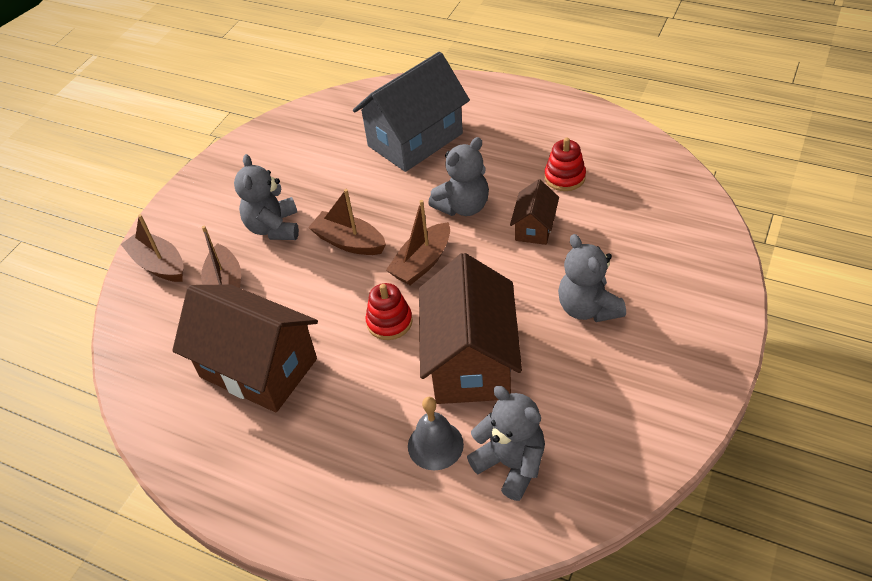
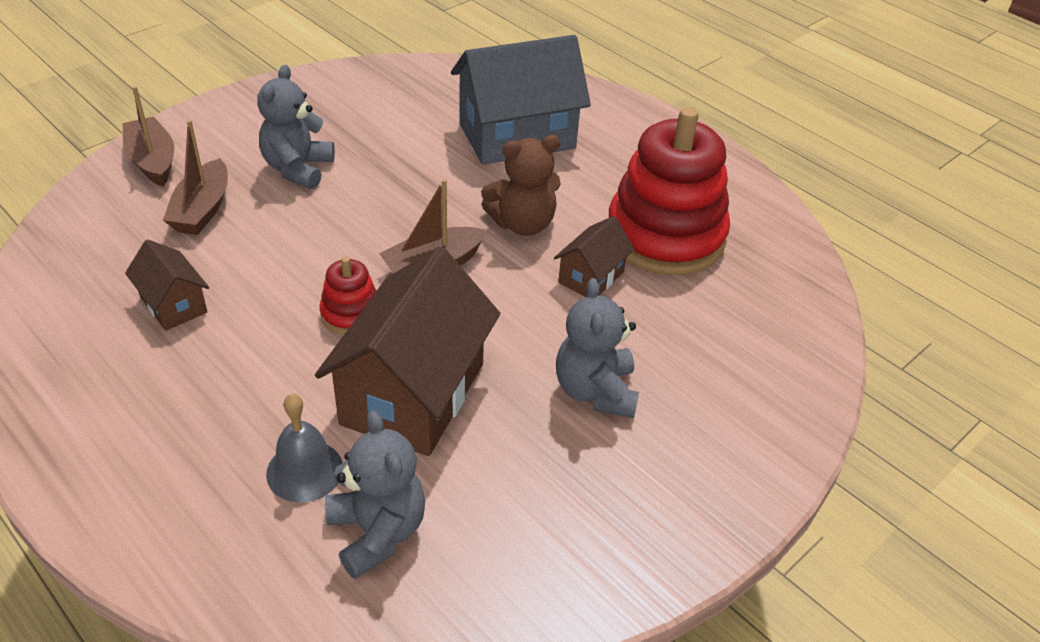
camera: 15 degrees right, 5 degrees down
brown house [172,285,318,412] -> brown house [125,239,209,331], size x0.49
brown boat [308,189,386,255] -> none
grey teddy bear [428,137,489,216] -> brown teddy bear [481,135,561,236]
red stacking toy [544,138,586,191] -> red stacking toy [609,107,730,275], size x2.20

